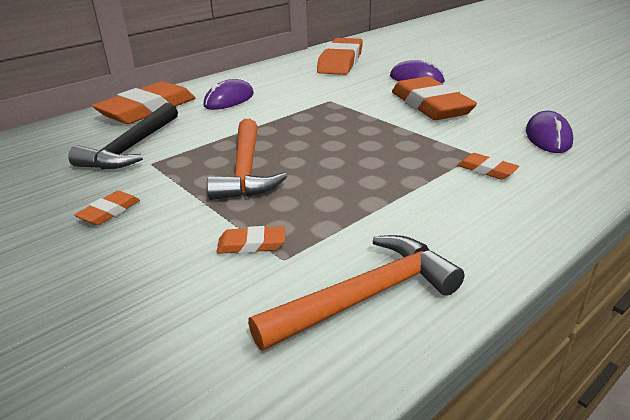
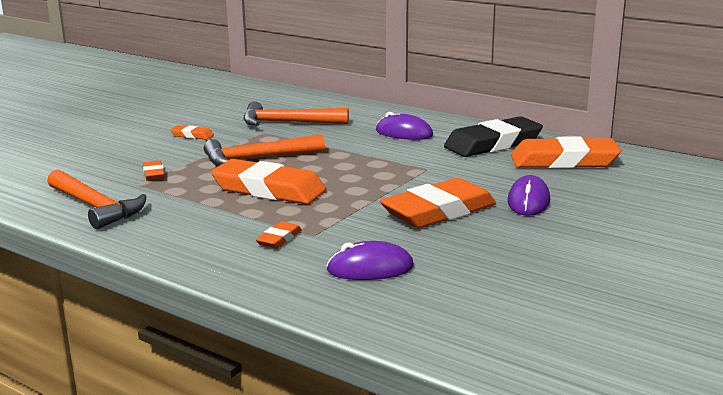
camera: 75 degrees right, 10 degrees down
black hammer [68,103,178,170] -> orange hammer [244,101,349,126]
orange eraser [92,81,195,124] -> orange eraser moved to [211,159,326,204]
none -> black eraser [444,116,543,157]

